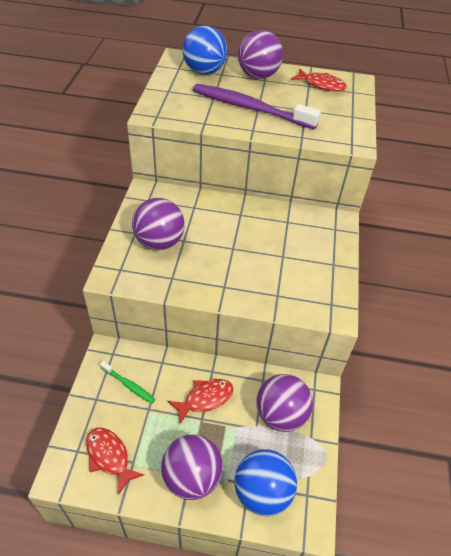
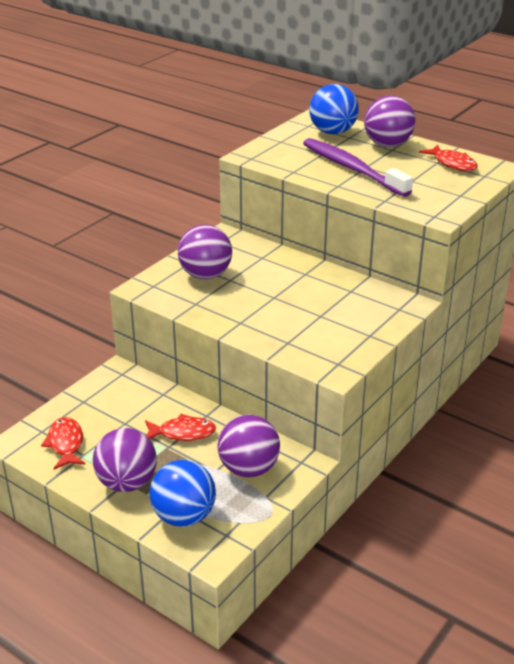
camera: 30 degrees right, 15 degrees down
green toothbrush [100,361,155,404] -> none

